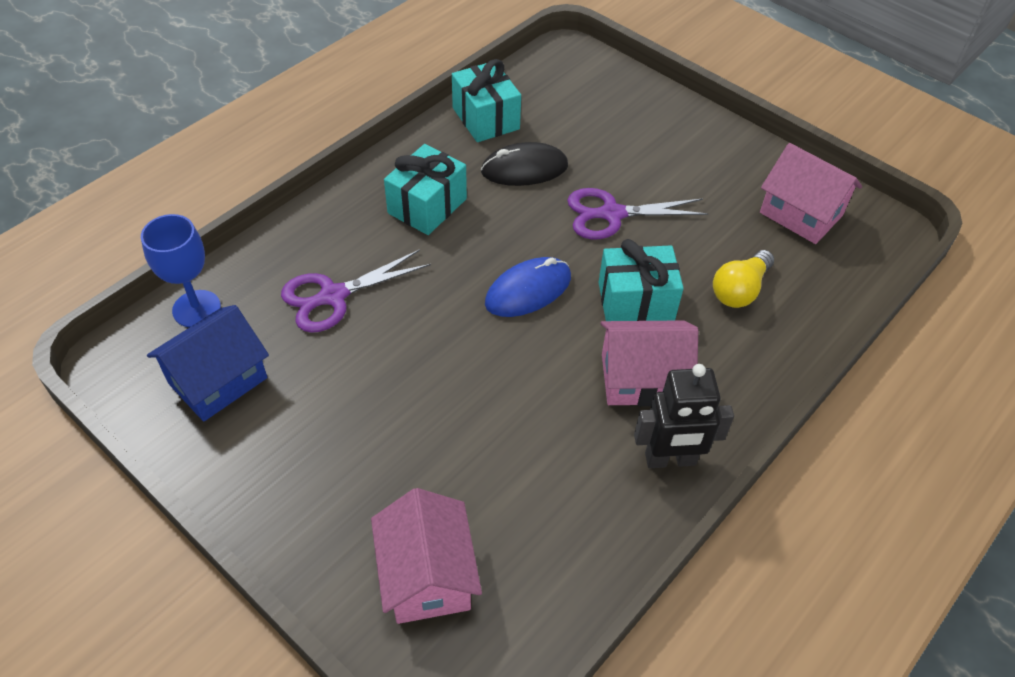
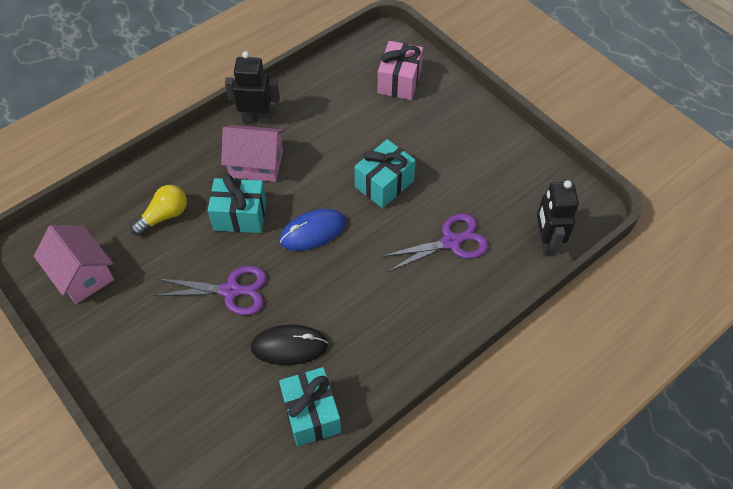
camera: 170 degrees left, 5 degrees up
blue goblet [141,214,221,327] -> black robot [537,180,579,256]
blue house [147,305,269,421] -> none
pink house [371,488,482,624] -> pink gift [378,41,423,100]
turquoise gift [384,144,467,235] -> turquoise gift moved to [354,139,416,208]

